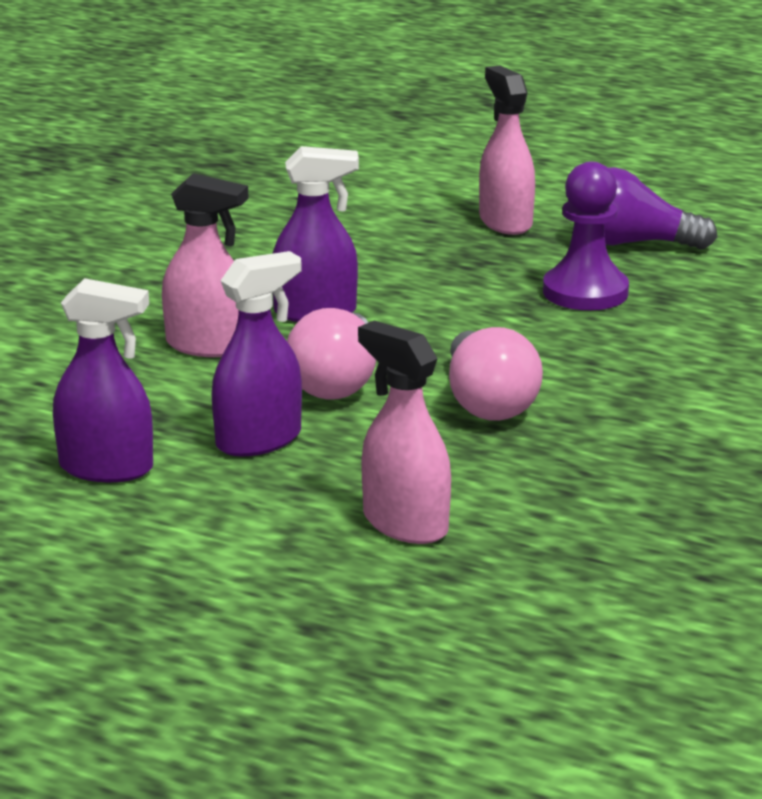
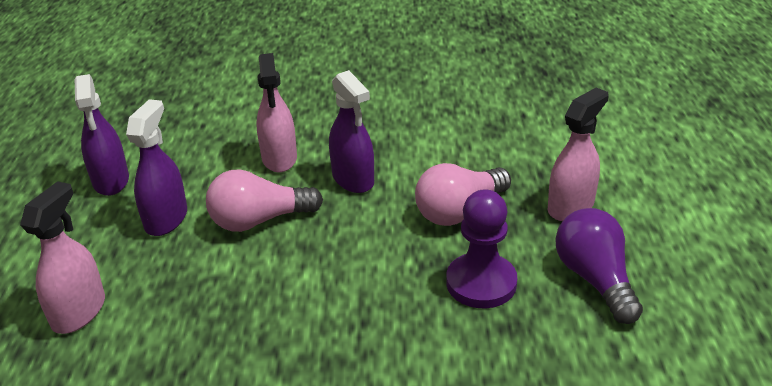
camera: 65 degrees right, 10 degrees up
purple spray bottle [212,251,302,456] -> purple spray bottle turned 105 degrees counterclockwise [126,99,187,236]
pink light bulb [449,327,543,421] -> pink light bulb moved to [415,163,511,226]

